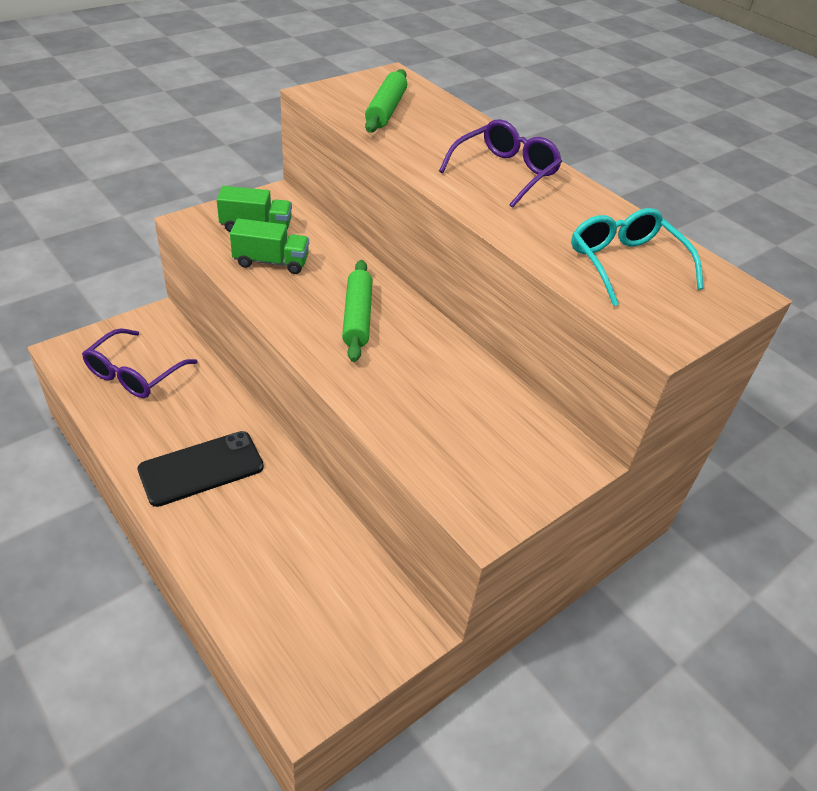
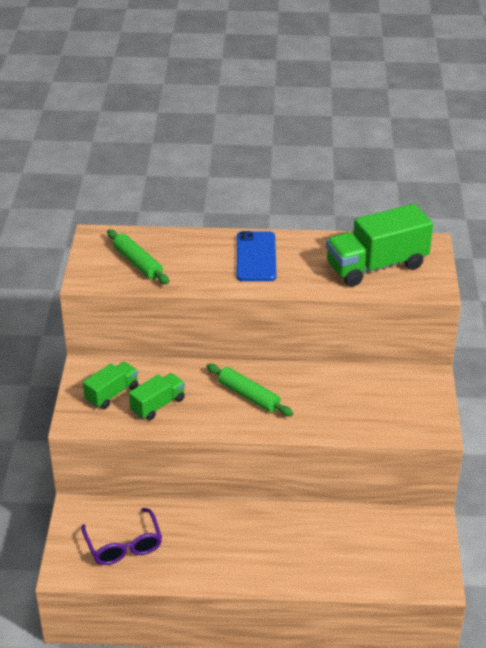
camera: 45 degrees left, 5 degrees down
black phone [137,431,264,507] -> none
purple glasses [439,119,562,208] -> blue phone [237,231,276,281]
turquoise glasses [571,208,704,306] -> green truck [326,204,433,287]

